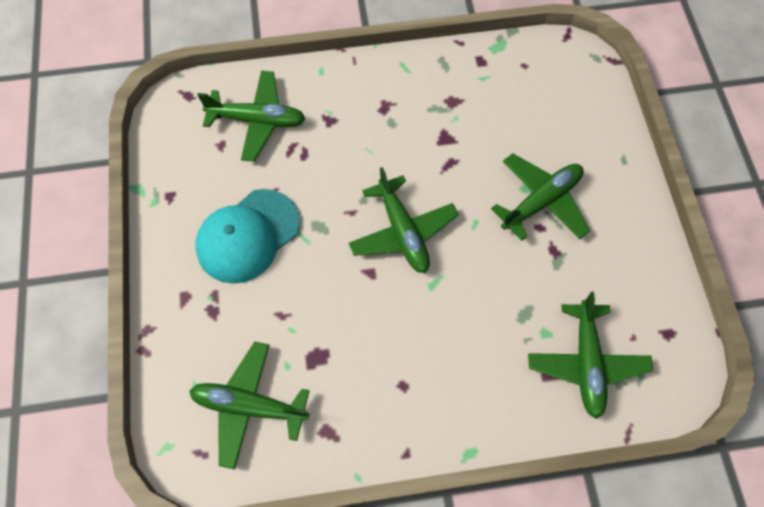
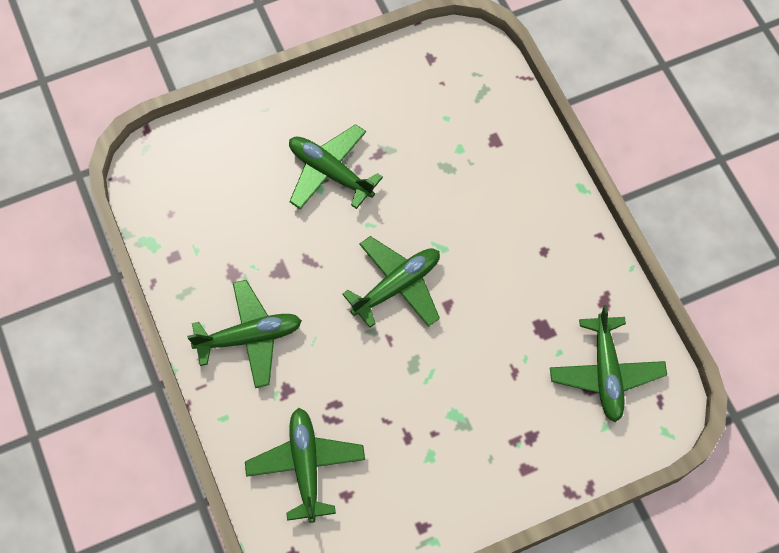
camera: 105 degrees left, 0 degrees up
turquoise cap [196,189,300,284] -> none
green plane [528,292,653,419] -> green plane moved to [187,280,302,388]

